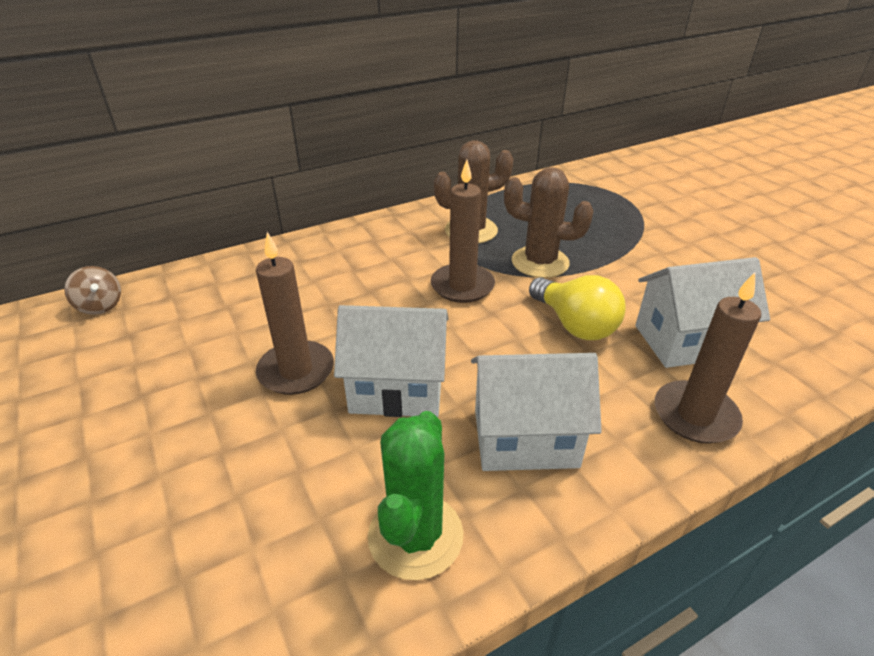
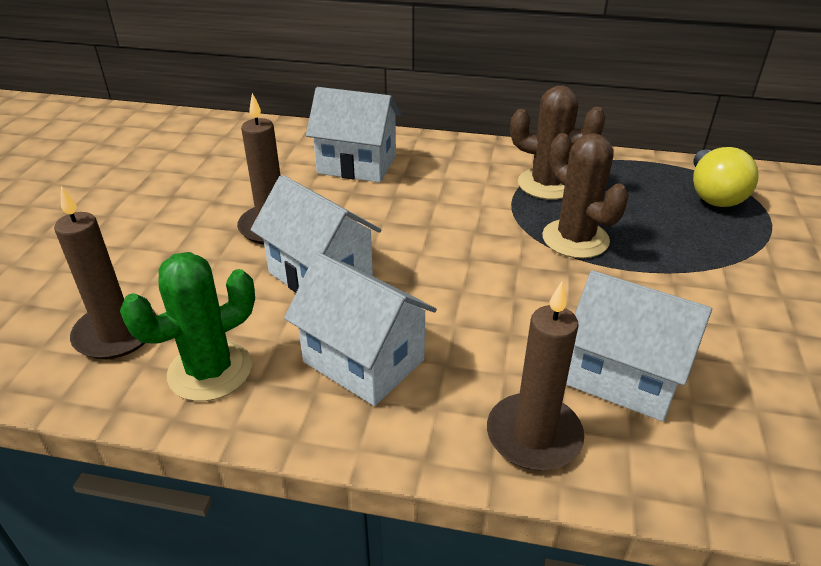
camera: 40 degrees right, 0 degrees up
brown spinning top [64,266,121,315] -> none
brown candle [431,160,495,303] -> brown candle moved to [54,186,157,359]
yellow light bulb [529,275,625,340] -> yellow light bulb moved to [693,147,758,207]
none -> white house [306,87,401,183]

